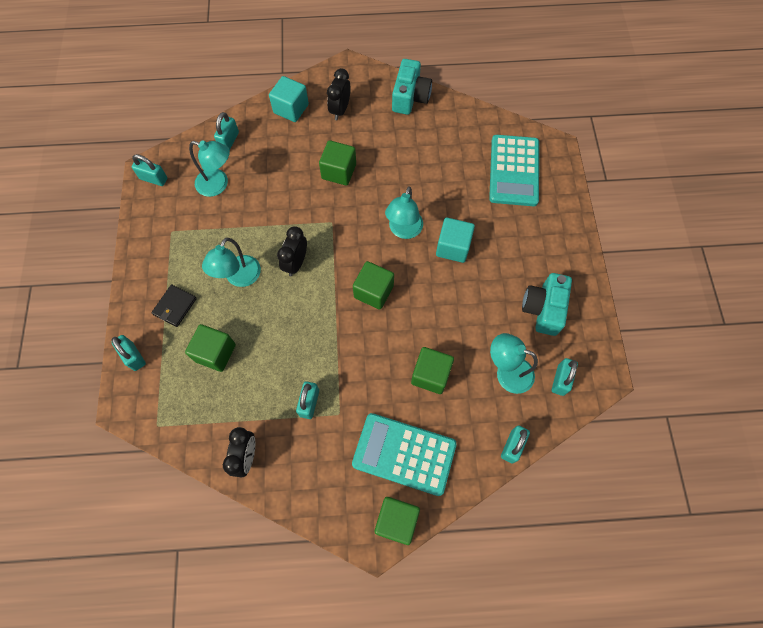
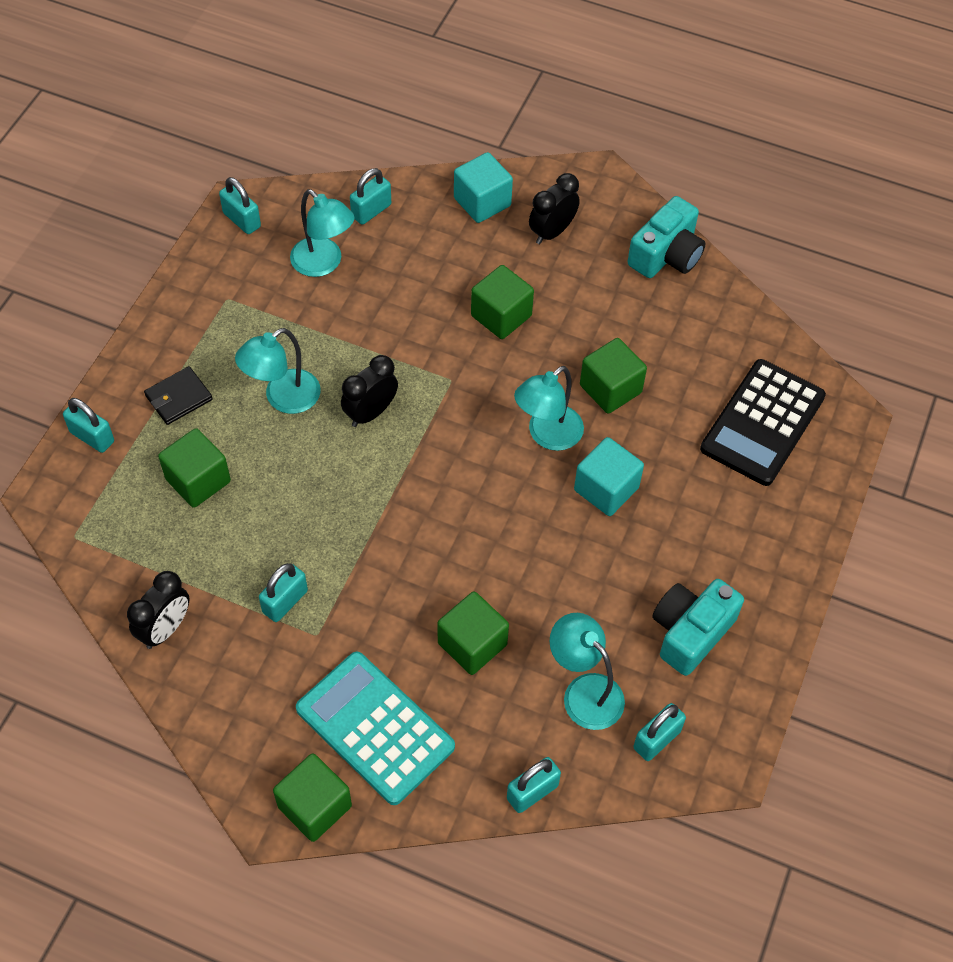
camera: 25 degrees right, 10 degrees down
turquoise padlock [112,335,146,371] -> turquoise padlock turned 45 degrees counterclockwise [63,398,114,453]
green cube [353,261,394,310] -> green cube moved to [580,338,647,414]
turquoise calculator [489,135,539,206] -> black calculator [700,359,826,486]

